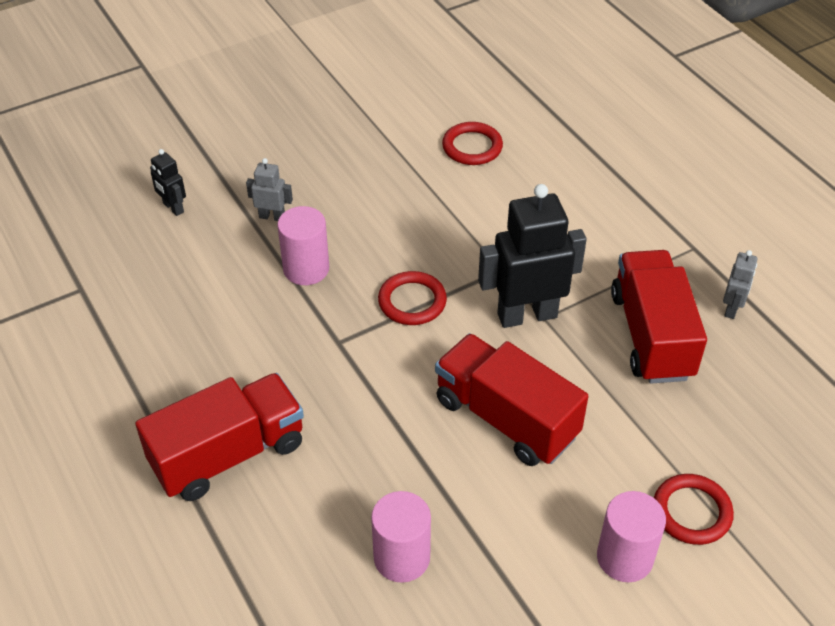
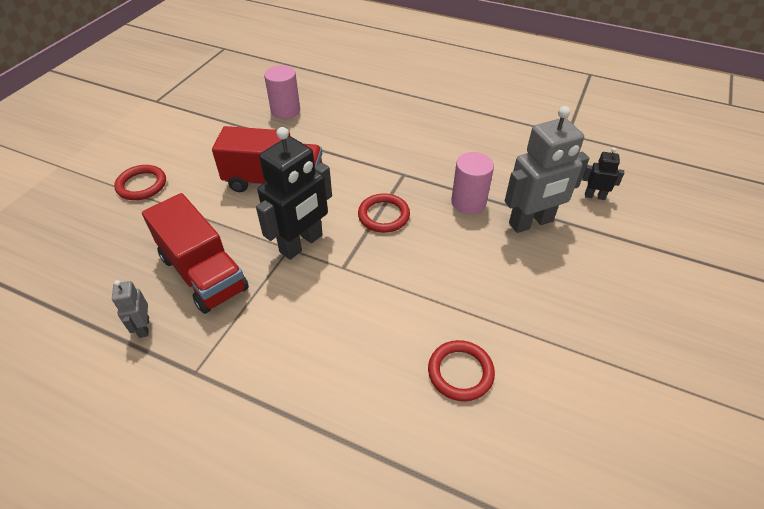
camera: 145 degrees right, 0 degrees up
red truck [135,373,304,501] -> none
grey robot [246,158,293,221] -> grey robot [505,106,589,233], size x2.12
pink cylinder [597,491,666,582] -> none

